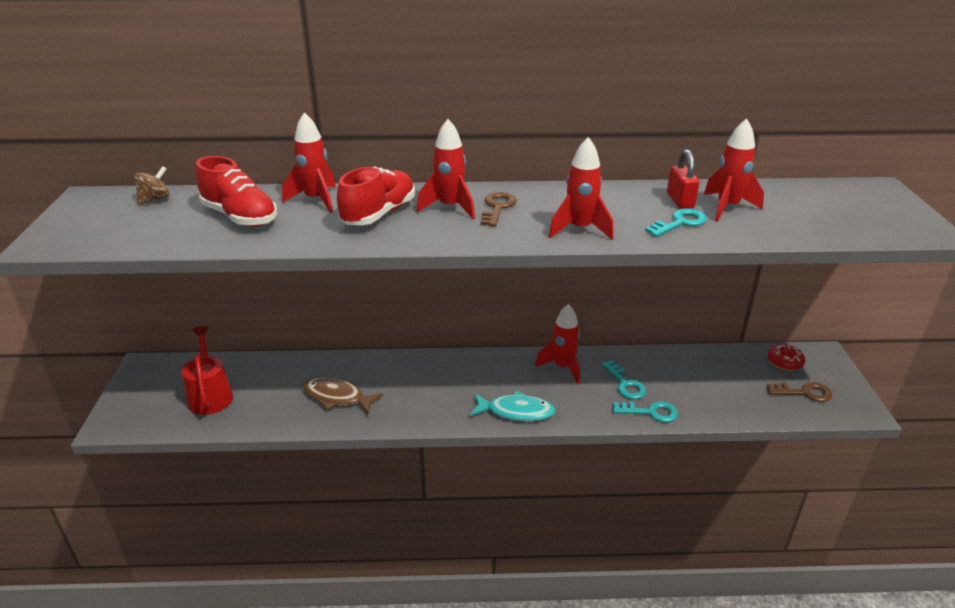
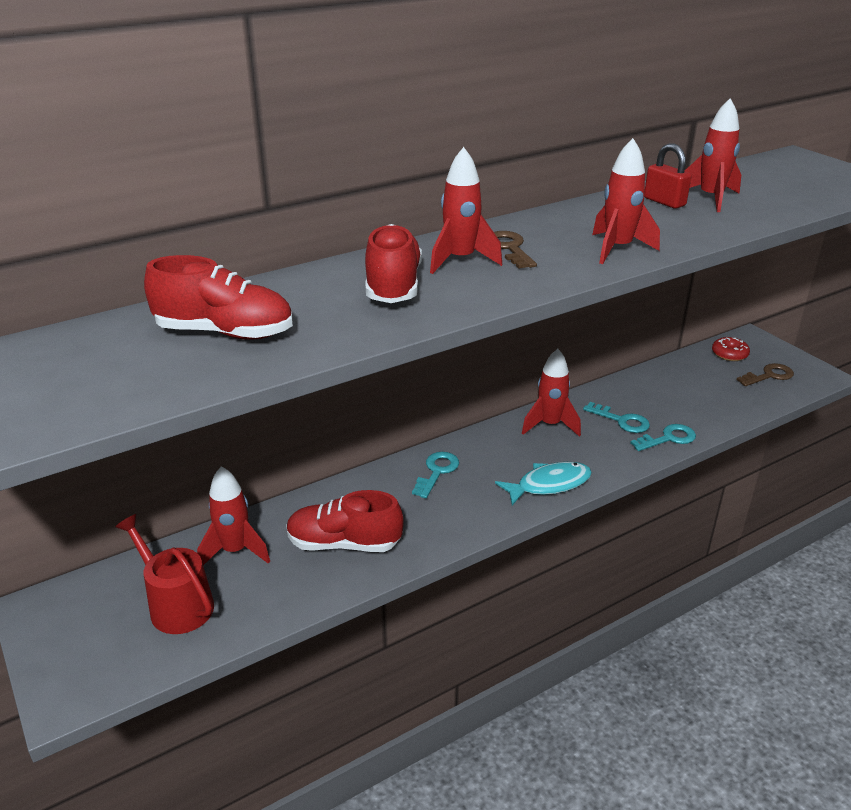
camera: 30 degrees left, 0 degrees up
brown spinning top [134,166,169,205] -> none
red rocket [282,112,336,213] -> red rocket moved to [197,466,270,565]
brown fish [303,377,383,414] -> red shoe [286,490,404,552]
turquoise key [645,209,707,237] -> turquoise key moved to [412,452,459,498]

